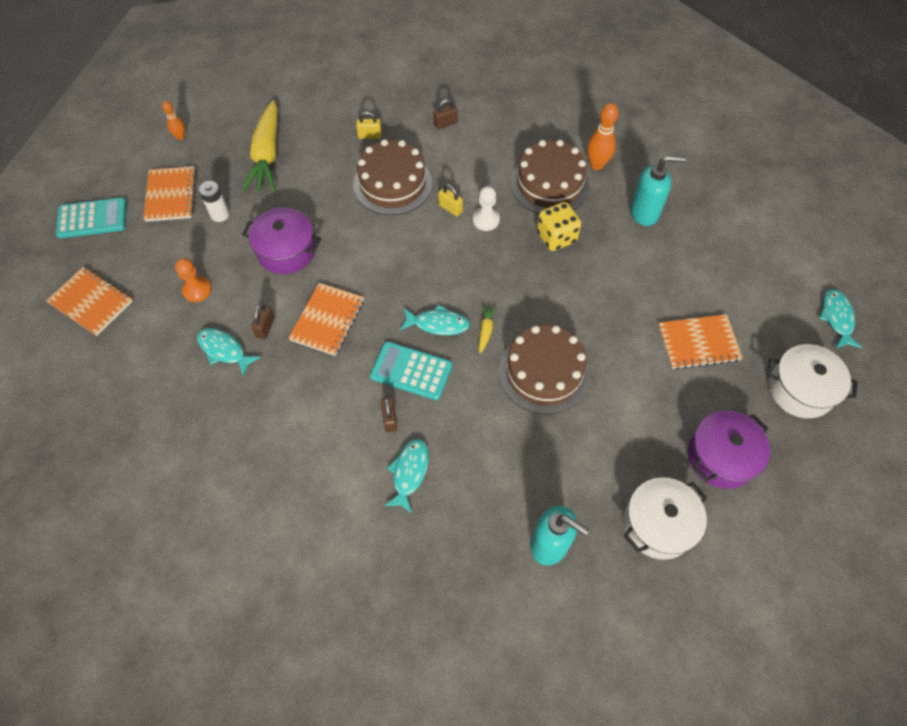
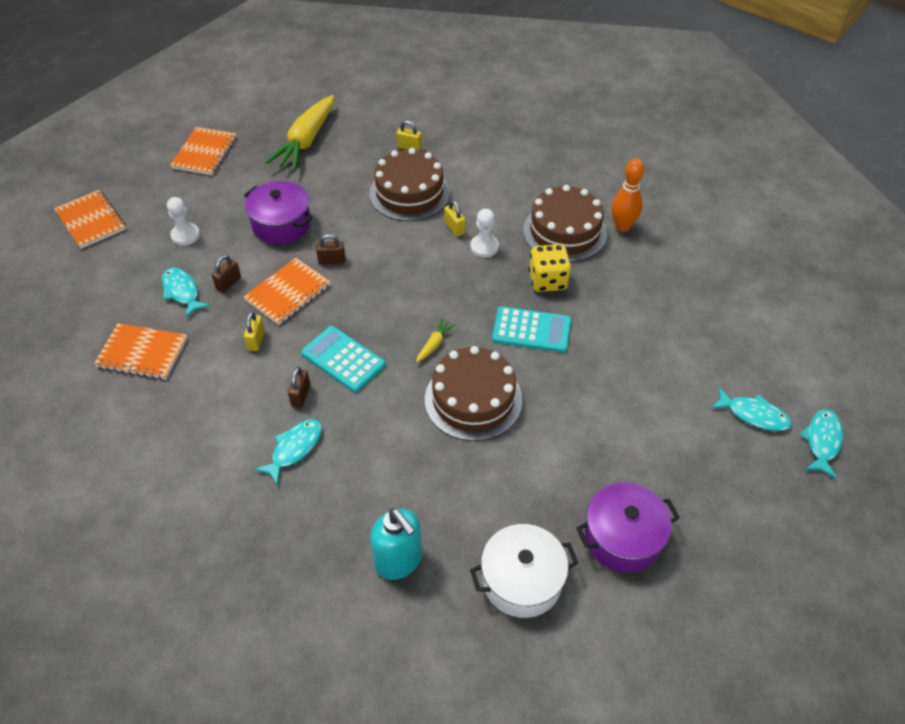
camera: 20 degrees right, 10 degrees down
turquoise calculator [56,197,127,238] -> turquoise calculator moved to [492,306,571,353]
orange bowling pin [162,101,185,140] -> none
orange pawn [175,258,212,302] -> white pawn [167,197,200,246]
white battery [199,181,229,222] -> none
turquoise fish [400,304,470,335] -> turquoise fish moved to [711,387,792,431]
brown padlock [434,99,458,129] -> brown padlock moved to [316,234,345,264]
turquoise soap dispenser [630,155,686,226] -> none
orange notebook [658,314,743,369] -> orange notebook moved to [94,323,187,380]
white pot [767,344,858,418] -> none
none -> yellow padlock [244,311,265,351]

